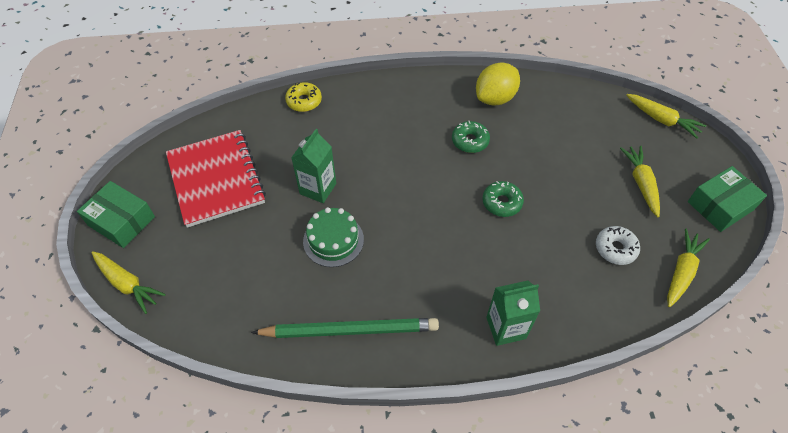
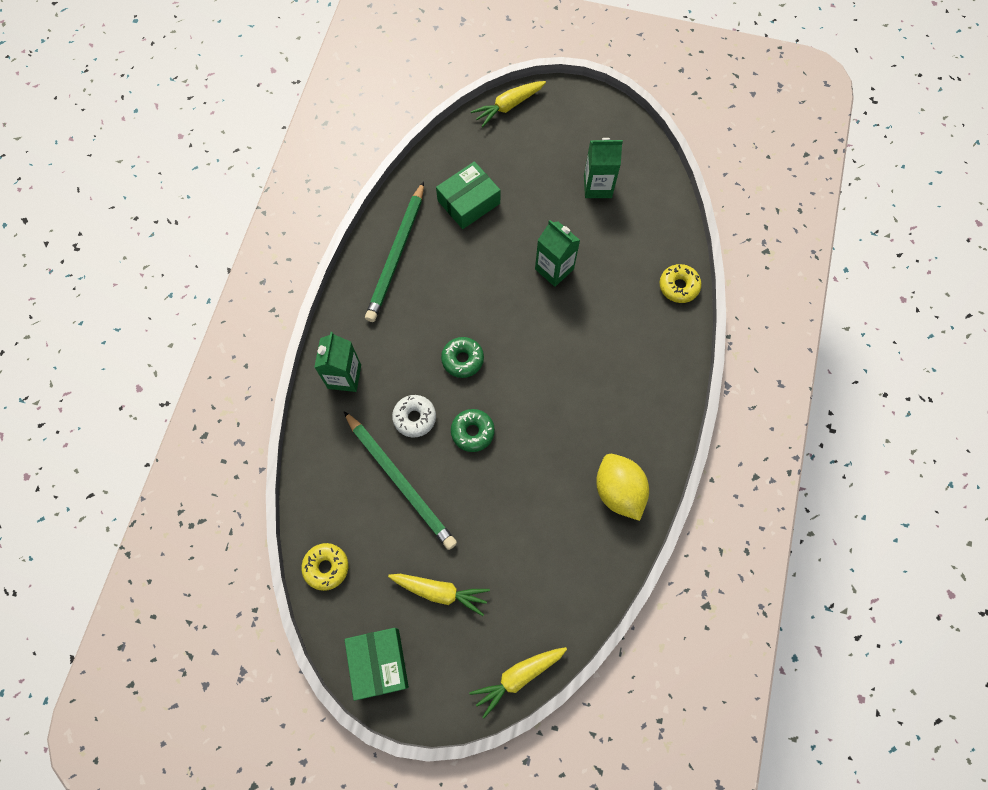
camera: 110 degrees right, 15 degrees up
green box [77,181,155,248] -> green box moved to [436,161,500,229]
red notebook [166,130,266,228] -> green carton [584,138,623,198]
green cake [303,207,364,267] -> none
green donut [452,121,490,153] -> green donut moved to [441,337,484,378]
white donut [596,226,640,265] -> white donut moved to [392,395,436,438]
yellow carrot [667,229,710,307] -> yellow donut [301,543,348,591]
none -> green pencil [344,411,457,550]

